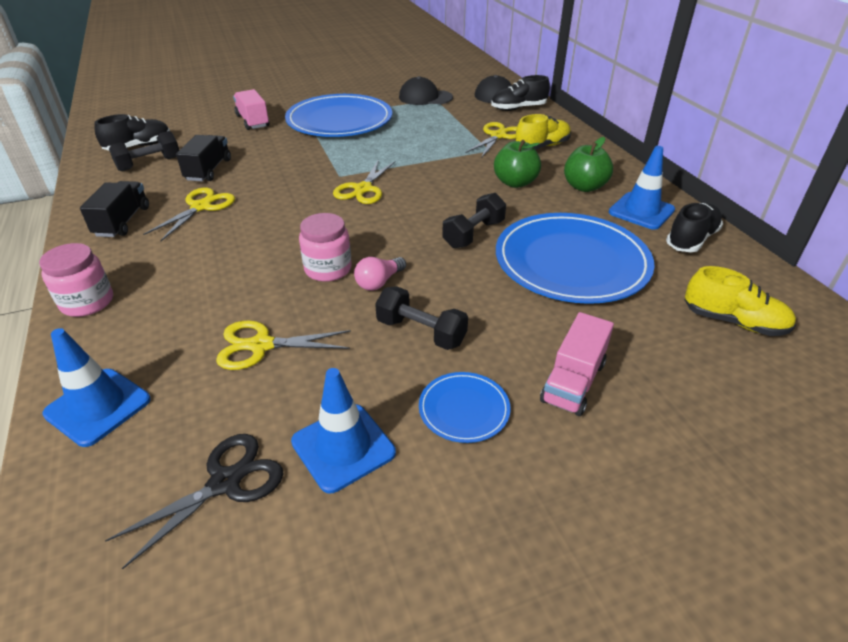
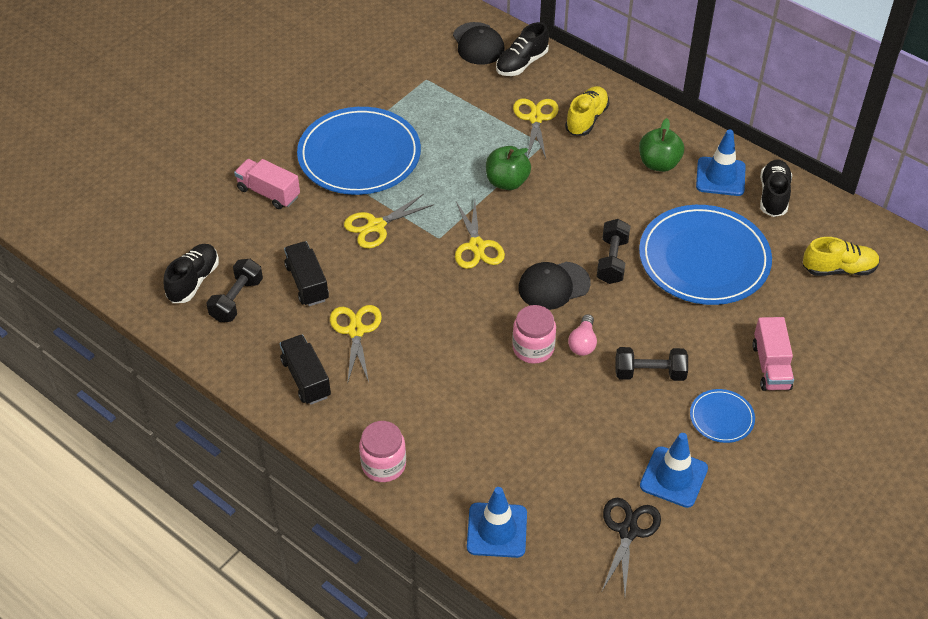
camera: 30 degrees left, 10 degrees up
yellow scissors [216,320,351,370] -> yellow scissors moved to [344,194,434,248]
black cap [399,76,453,105] -> black cap moved to [518,262,591,310]
green apple [494,140,541,188] -> green apple moved to [486,146,531,190]

